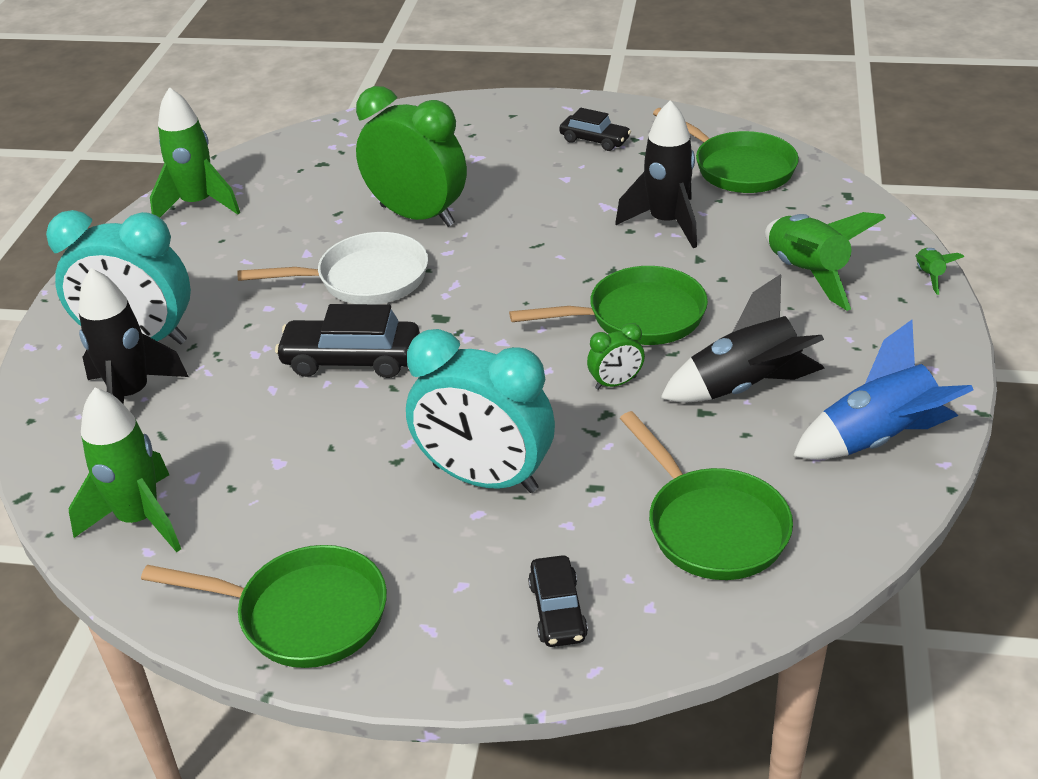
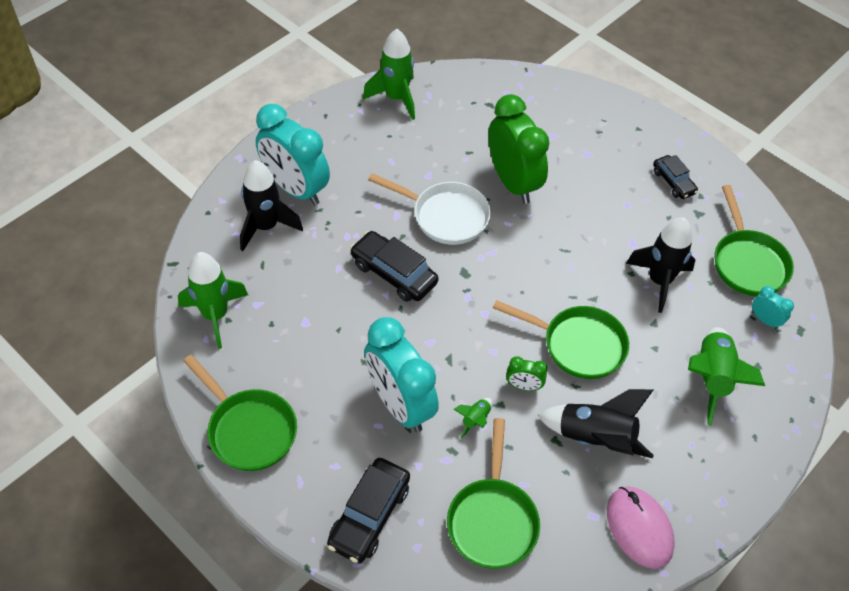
camera: 30 degrees right, 15 degrees up
black car [528,555,588,647] -> black car [327,458,410,564], size x1.60
blue rocket [793,320,974,460] -> pink mouse [607,486,675,569]
green rocket [915,248,964,295] -> green rocket moved to [453,398,492,439]
none -> turquoise clock [752,286,794,329]

